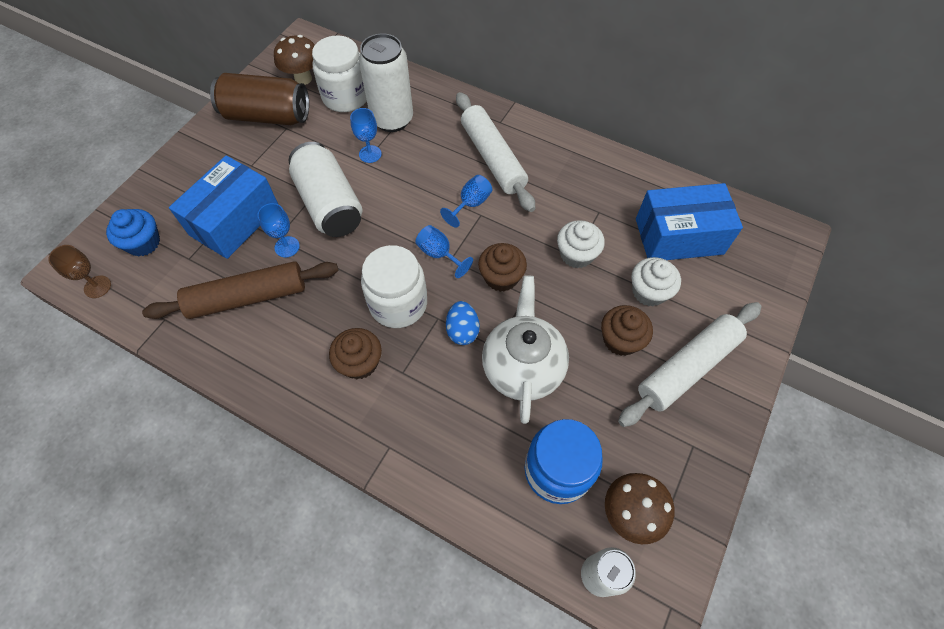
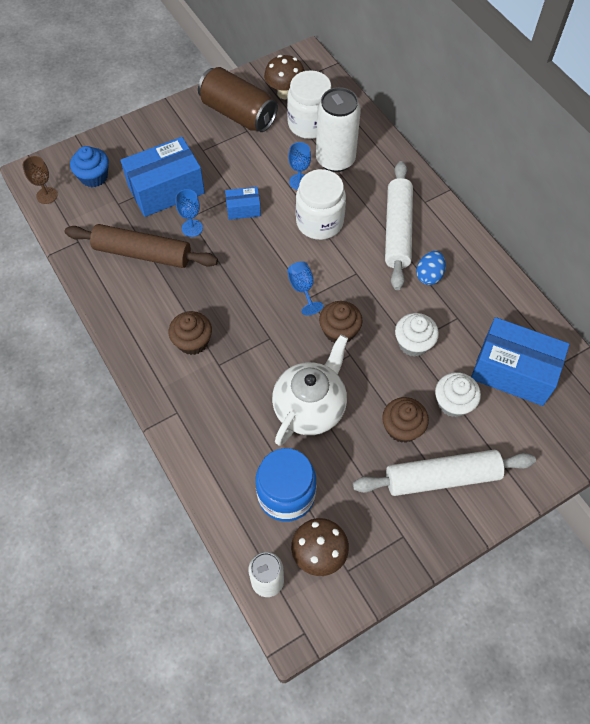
camera: 30 degrees right, 0 degrees up
white can [289,142,362,237] -> blue box [225,187,261,220]
white jar [361,245,427,328] -> white jar moved to [296,169,346,240]
blue goblet [440,175,492,228] -> none
blue egg [446,301,480,345] -> blue egg moved to [416,251,446,285]

